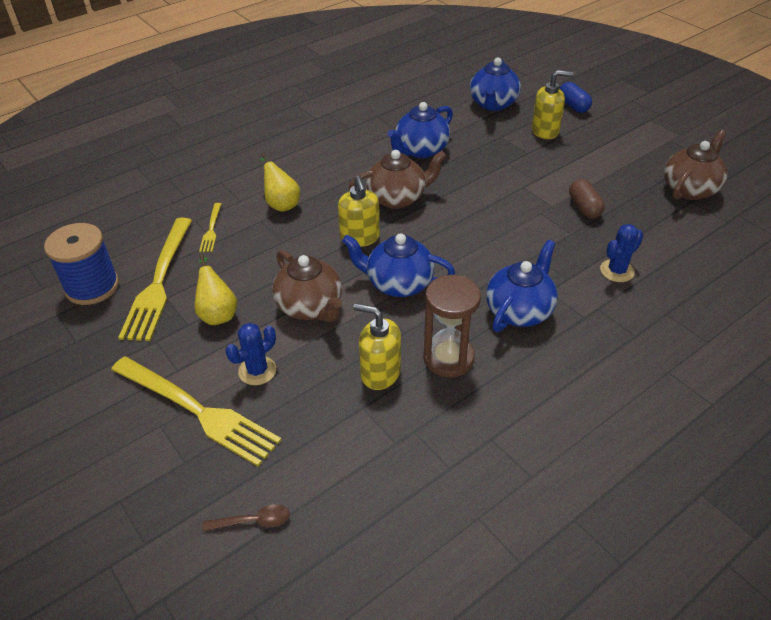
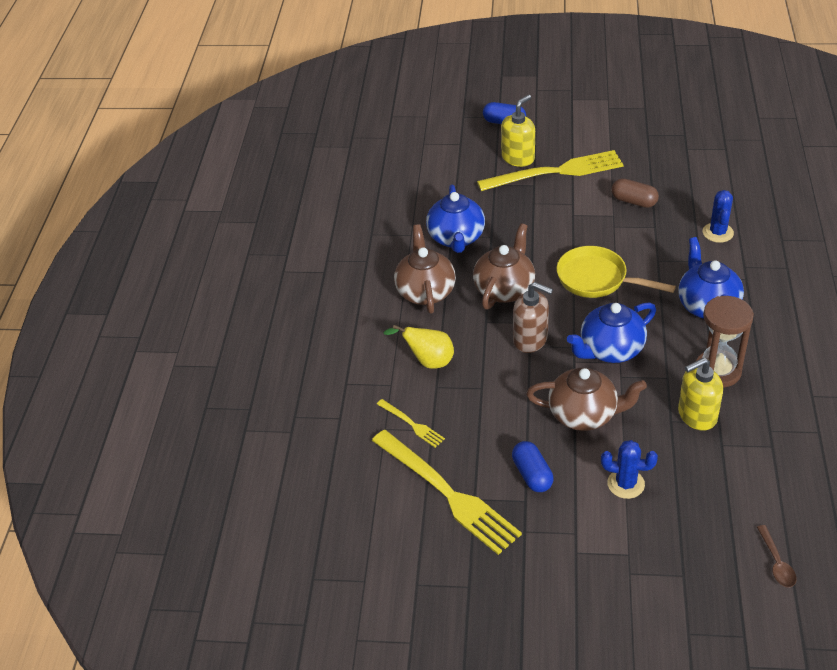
camera: 45 degrees left, 0 degrees up
blue spool [44,223,119,305] -> none
yellow fork [111,356,281,466] -> yellow fork moved to [477,150,624,191]
yellow pear [194,255,237,325] -> blue capsule [512,441,553,492]
brown spoon [202,504,290,531] -> brown spoon turned 135 degrees clockwise [757,525,796,587]
blue cactus [226,323,276,385] -> blue cactus turned 75 degrees counterclockwise [601,440,658,499]
yellow soap dispenser [338,176,380,247] -> brown soap dispenser [513,282,553,353]
blue teapot [470,58,521,111] -> none
brown teapot [664,130,727,200] -> brown teapot moved to [394,224,456,314]
none -> yellow pan [557,246,676,298]

